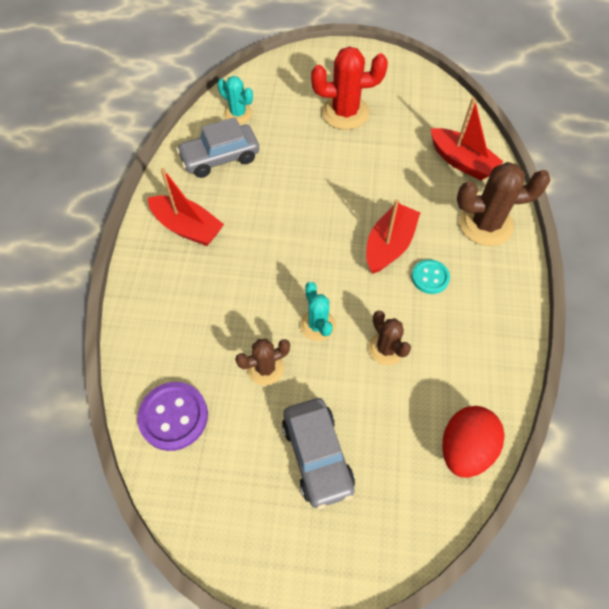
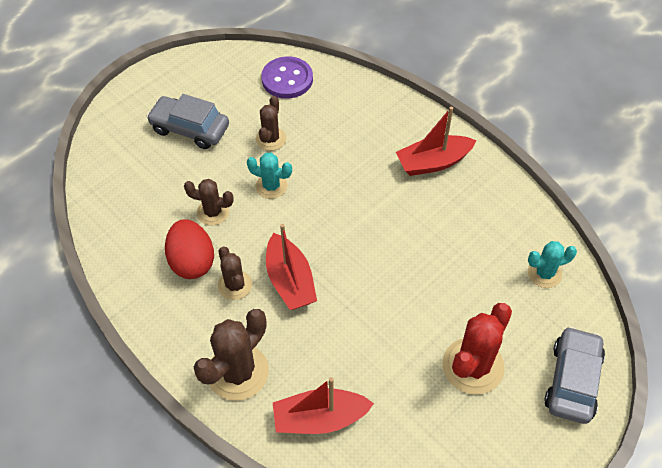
camera: 130 degrees right, 5 degrees down
grey car [176,117,259,178] -> grey car moved to [544,326,605,424]
turquoise button [412,259,450,294] -> brown cactus [218,247,252,300]
red egg [442,406,505,478] -> red egg moved to [165,219,214,279]

